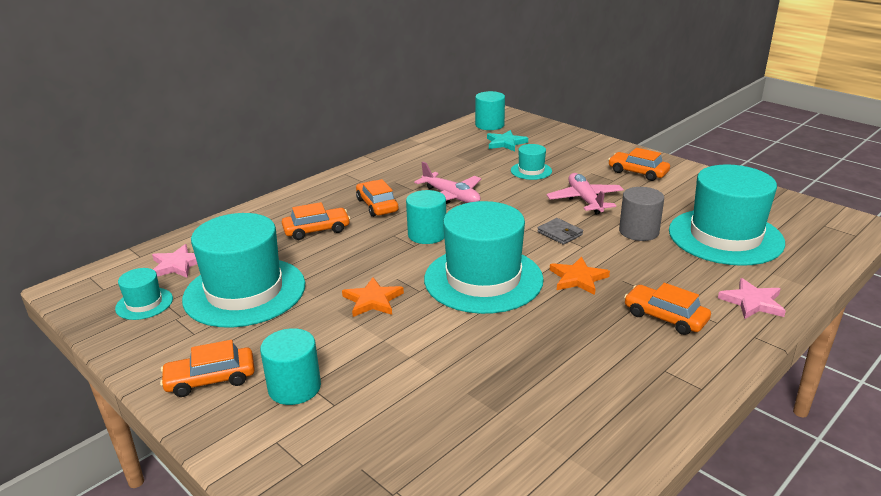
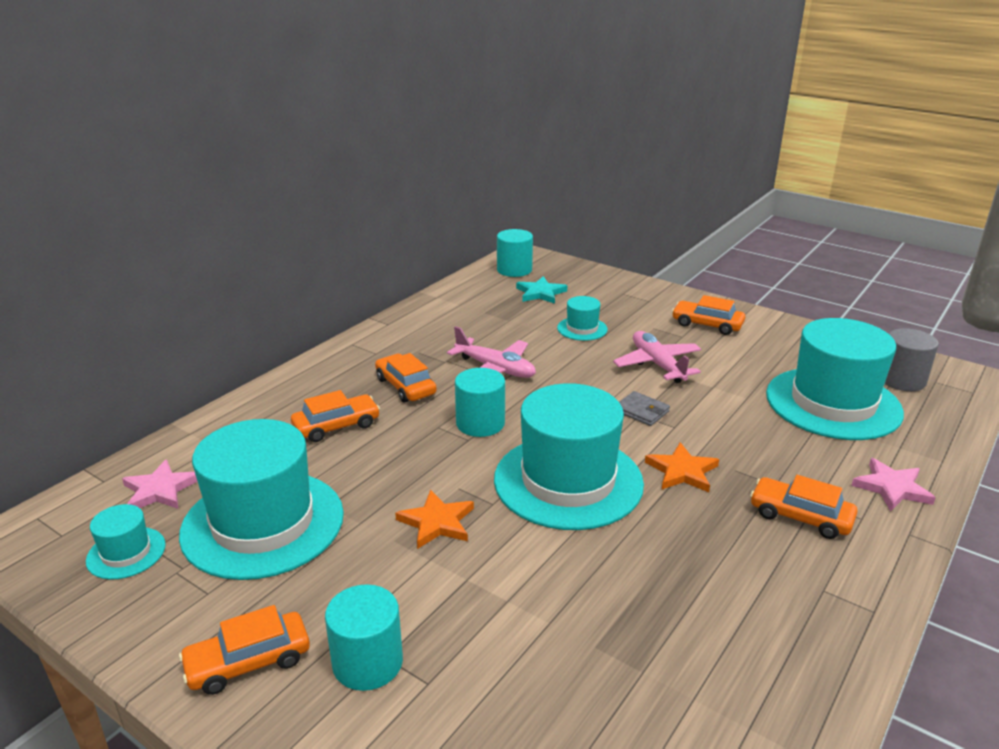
camera: 10 degrees left, 0 degrees up
grey cylinder [619,187,664,241] -> grey cylinder moved to [885,328,939,391]

